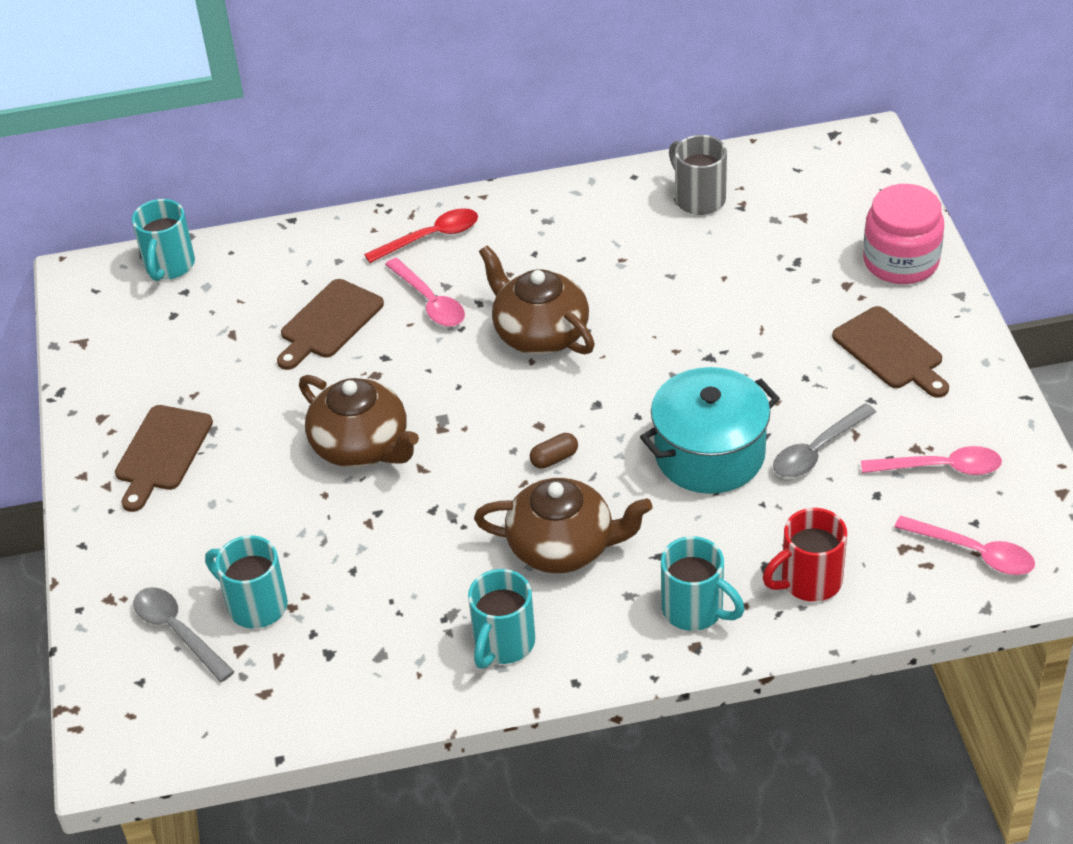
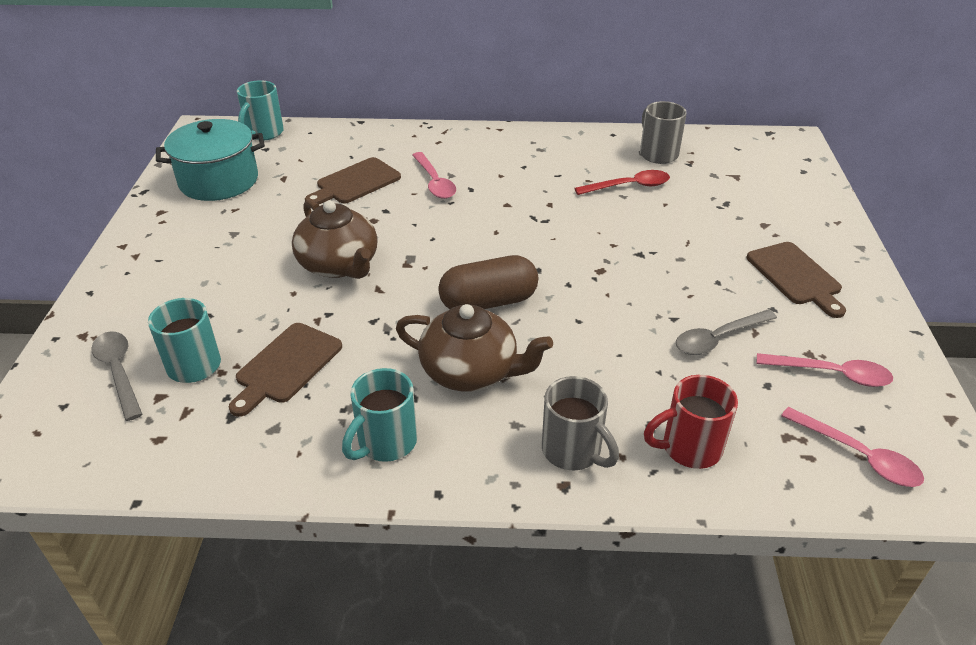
camera: 10 degrees right, 5 degrees down
brown cutting board [115,405,213,512] -> brown cutting board moved to [229,323,342,417]
red spoon [364,208,478,263] -> red spoon moved to [574,170,670,195]
brown teapot [479,245,595,354] -> none
brown capsule [530,433,578,469] -> brown capsule [438,255,538,309], size x2.23
turquoise pot [640,367,780,494] -> turquoise pot moved to [156,119,265,201]
turquoise mug [661,536,745,631] -> grey mug [542,376,619,470]
pink jar [863,184,944,284] -> none

